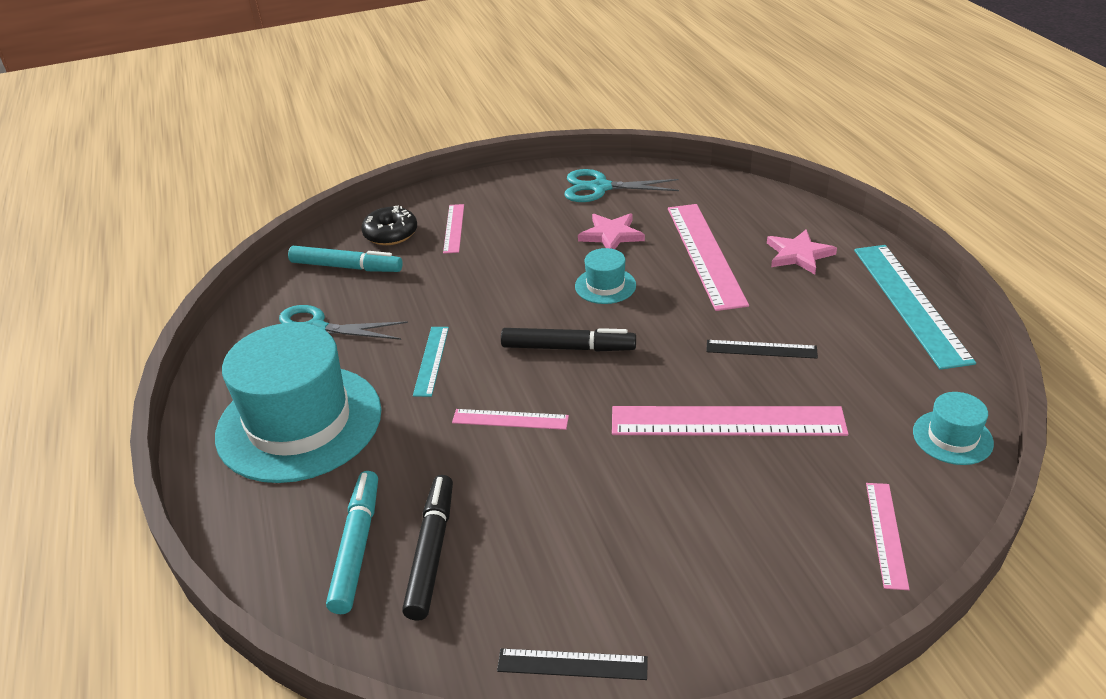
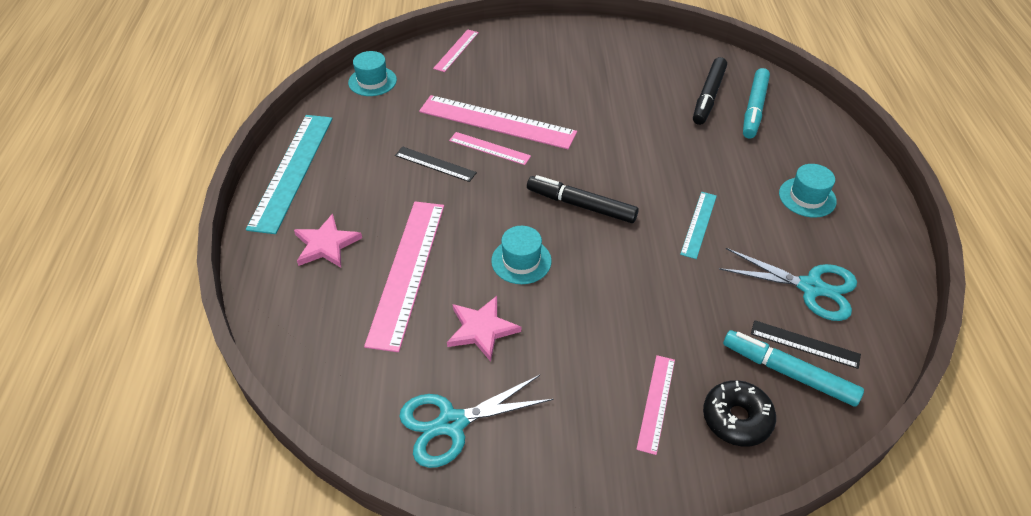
camera: 165 degrees left, 10 degrees up
turquoise hat [215,323,381,483] -> turquoise hat [779,164,837,218], size x0.43
pink ruler [452,409,569,430] -> pink ruler moved to [449,132,531,165]
black ruler [497,648,648,680] -> black ruler moved to [751,320,861,369]
turquoise scissors [564,169,679,202] -> turquoise scissors turned 135 degrees clockwise [399,375,553,468]

